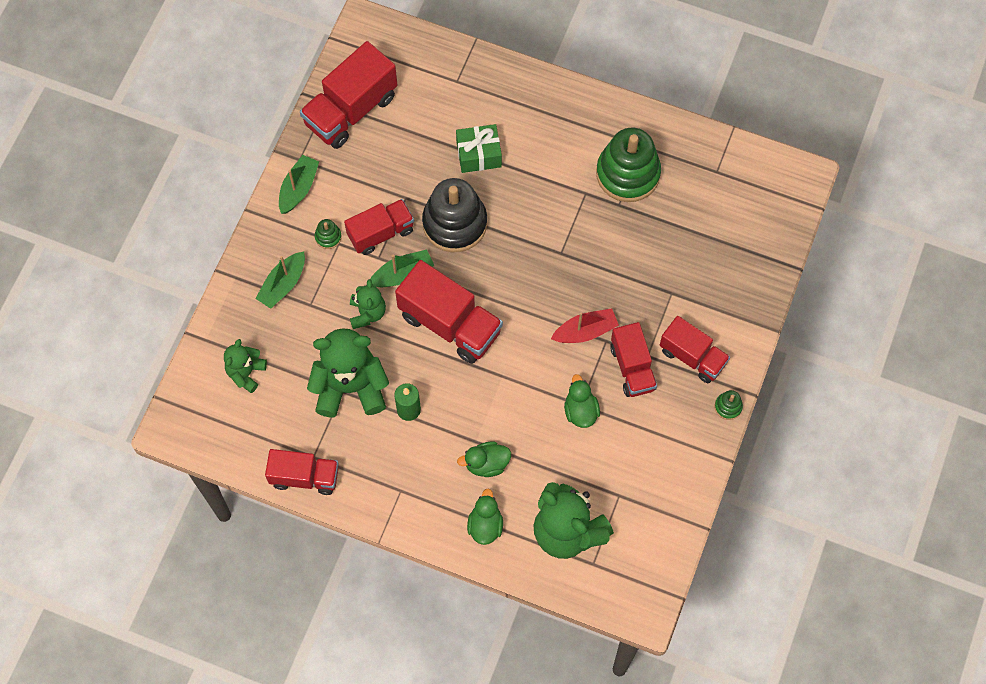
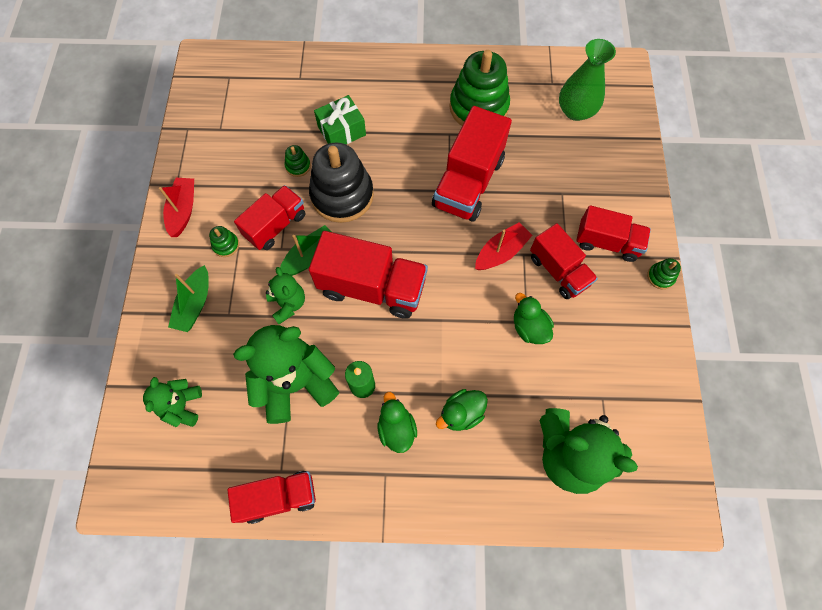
camera: 20 degrees left, 0 degrees up
green boat [279,155,319,214] -> red boat [159,178,194,237]
red truck [300,41,397,149] -> red truck moved to [432,106,512,222]
green duck [467,489,503,545] -> green duck moved to [378,392,417,453]
none -> green stacking toy [285,145,311,177]
none -> green vase [559,39,616,121]

